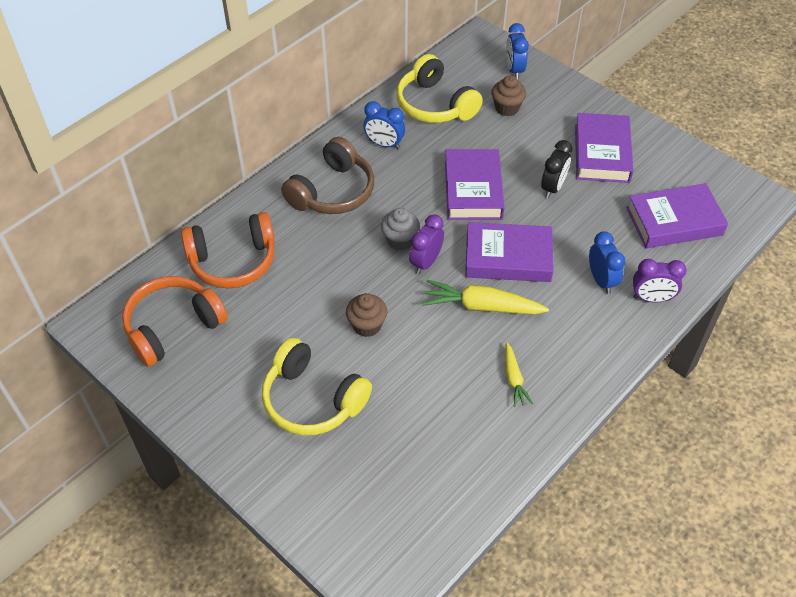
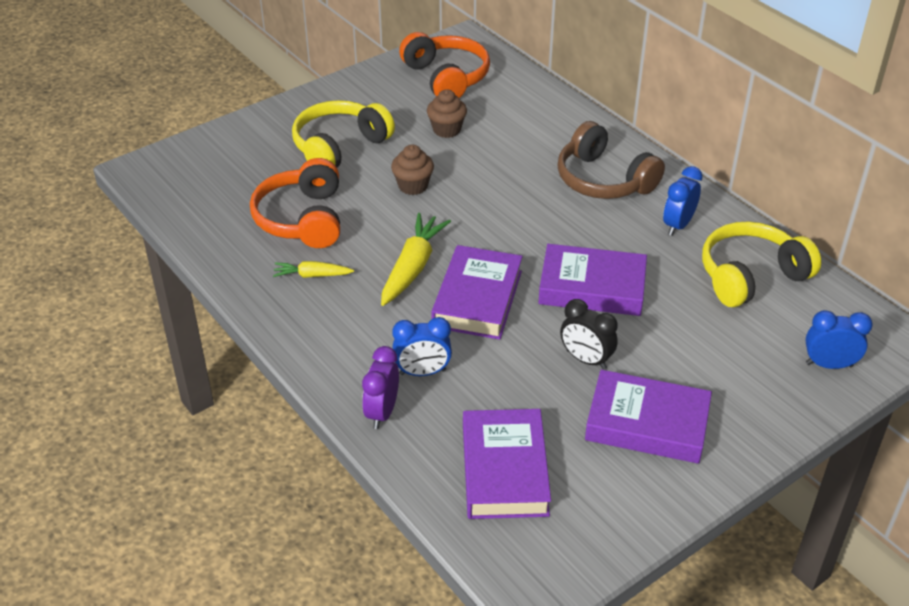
camera: 100 degrees right, 10 degrees down
orange headphones [181,212,275,288] -> orange headphones moved to [250,158,340,248]
grey cupcake [381,208,420,250] -> none
purple clock [409,214,444,274] -> none
brown cupcake [491,75,526,116] -> brown cupcake moved to [427,89,467,138]

